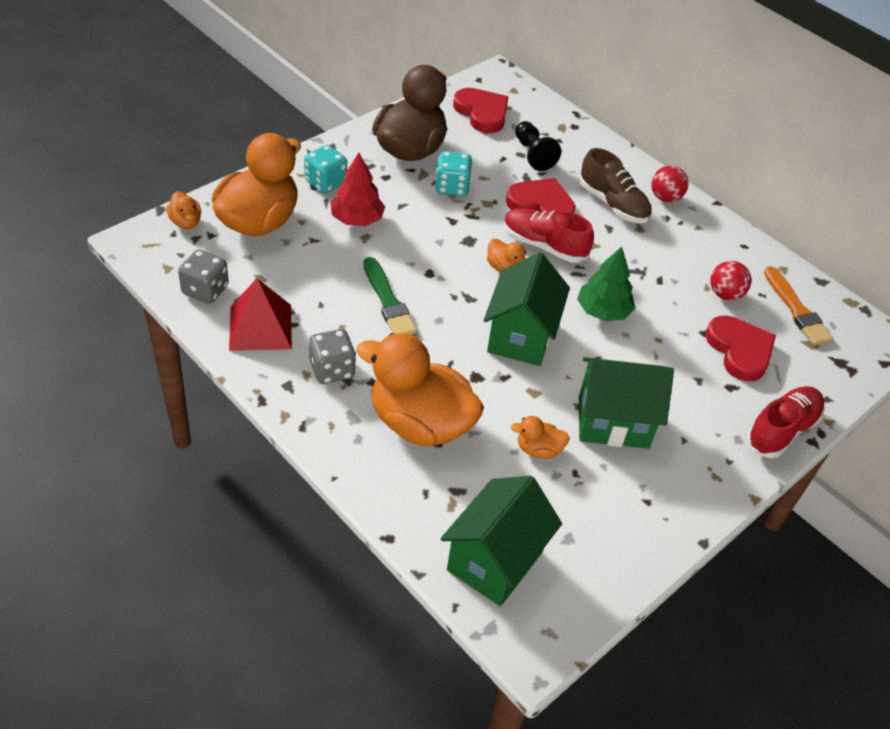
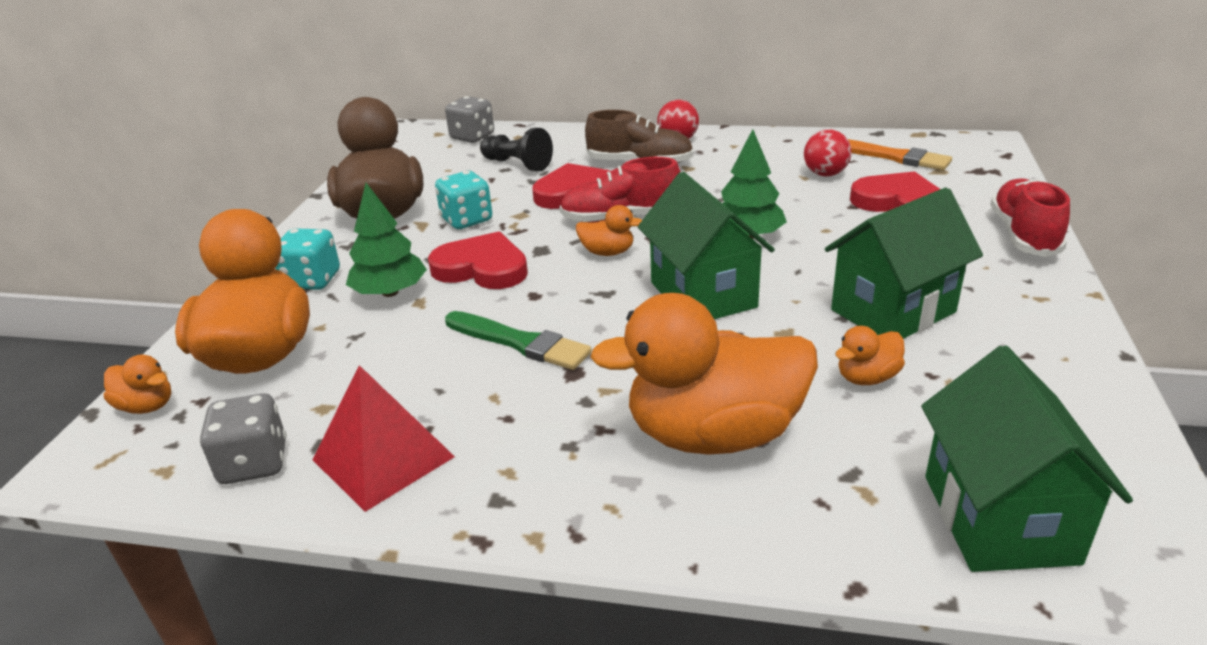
camera: 30 degrees left, 15 degrees down
grey dice [309,329,356,384] -> grey dice moved to [445,96,494,143]
red tree [330,153,385,226] -> green tree [346,183,427,297]
red heart [453,88,508,133] -> red heart moved to [428,232,528,289]

